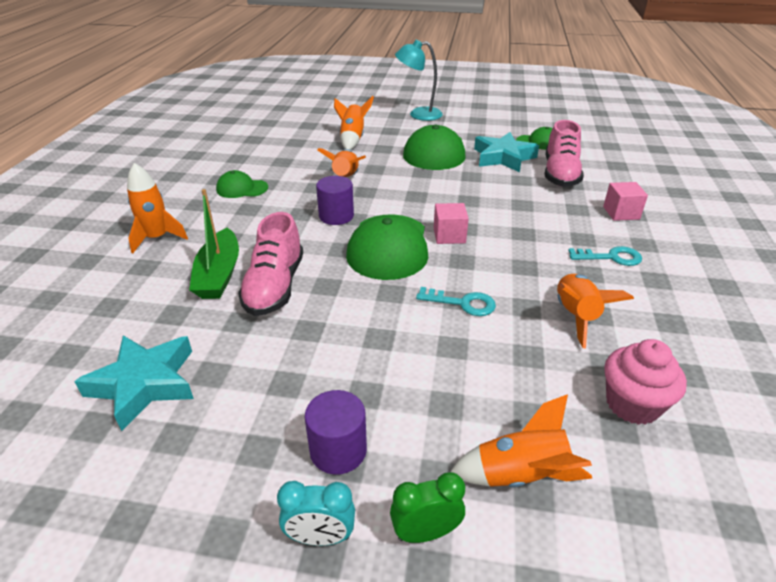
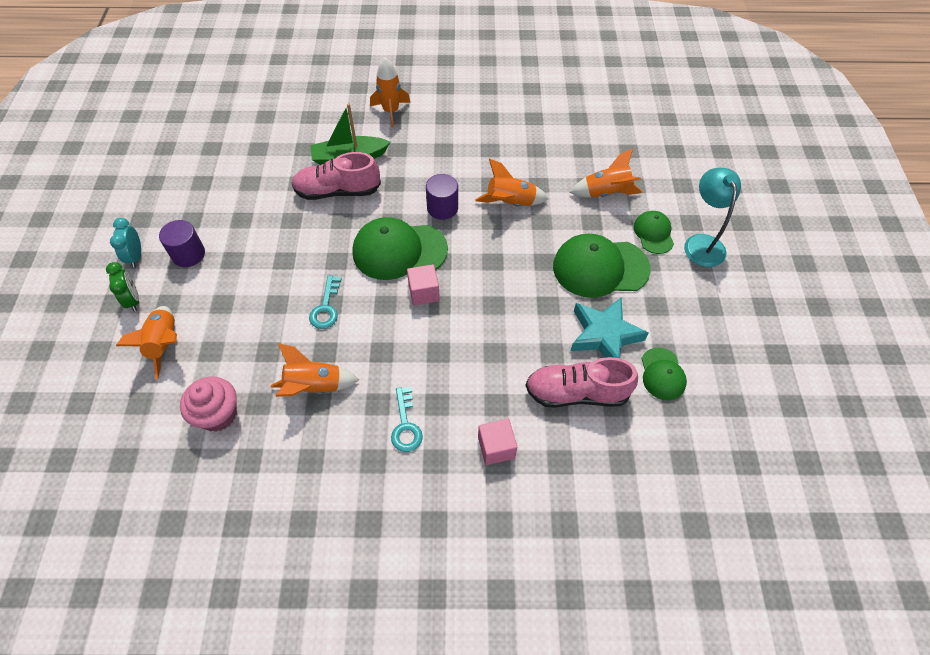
camera: 80 degrees right, 20 degrees up
turquoise star [74,335,194,431] -> none
green cap [216,170,268,198] -> green cap moved to [634,211,674,254]

